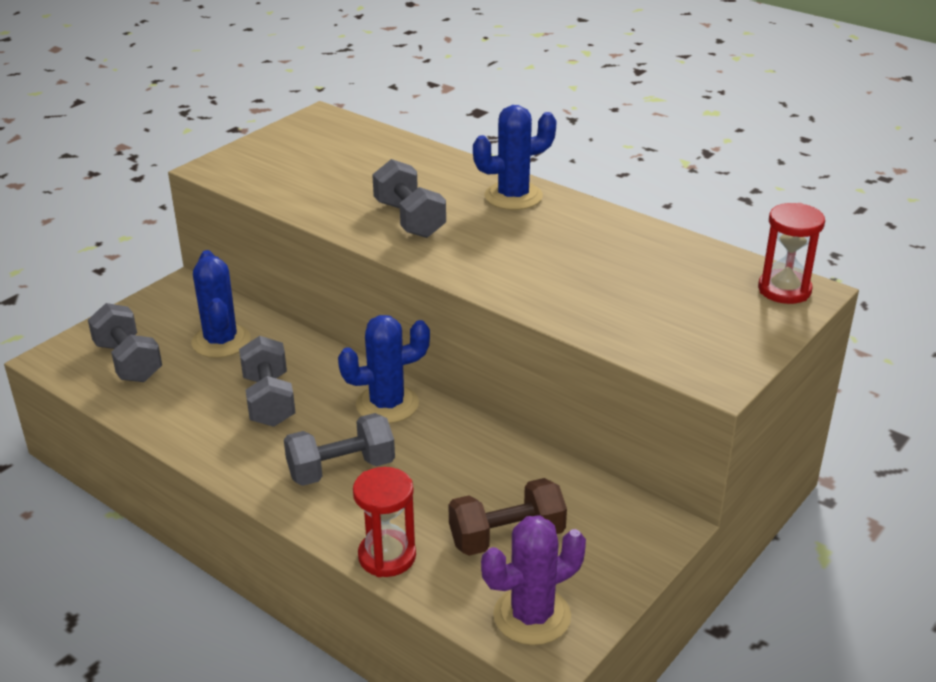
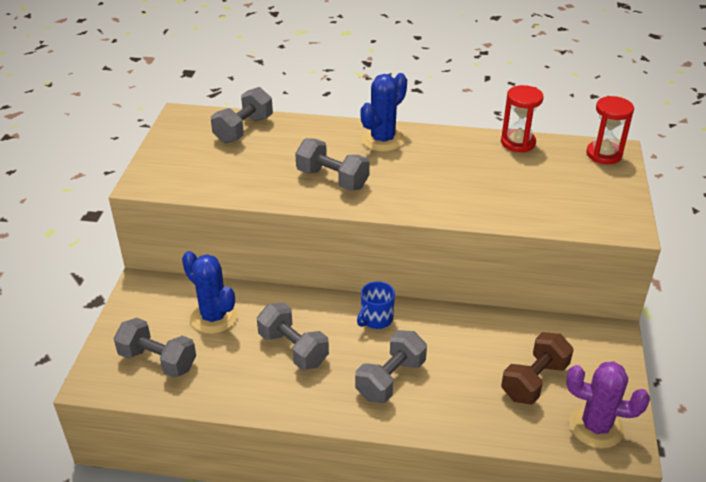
camera: 30 degrees left, 5 degrees up
blue cactus [338,315,430,423] -> blue mug [357,281,395,329]
red hourglass [353,467,416,577] -> red hourglass moved to [501,85,544,153]
purple cactus [481,515,586,645] -> purple cactus turned 75 degrees clockwise [566,362,650,449]
none -> grey dumbbell [211,87,273,143]

